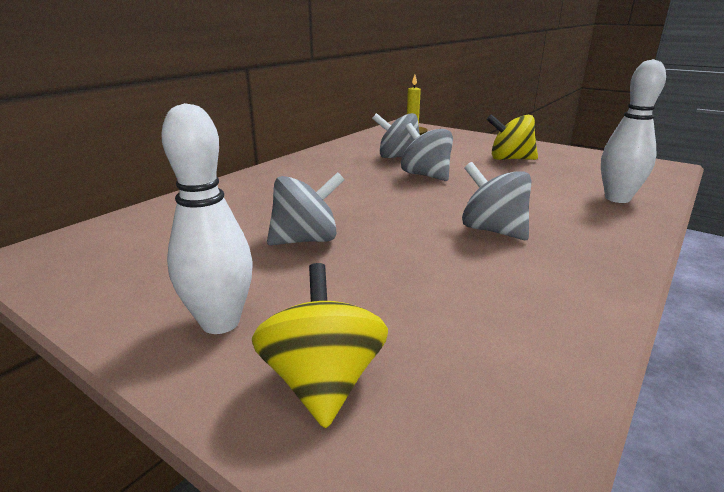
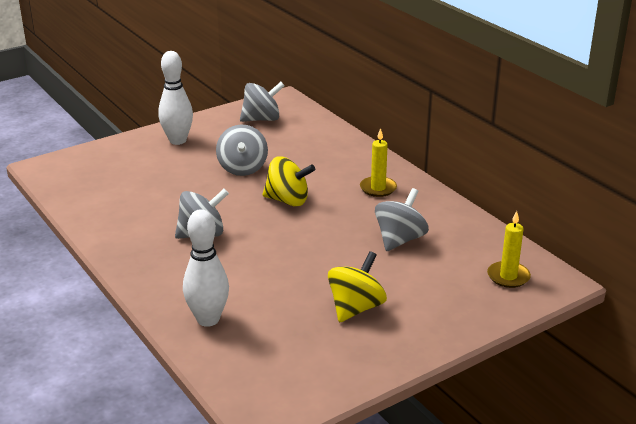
camera: 110 degrees right, 5 degrees up
yellow spinning top [252,263,388,428] -> yellow spinning top moved to [262,157,315,206]
grey spinning top [401,123,453,181] -> grey spinning top moved to [240,82,285,122]
none -> yellow candle [360,128,397,197]

